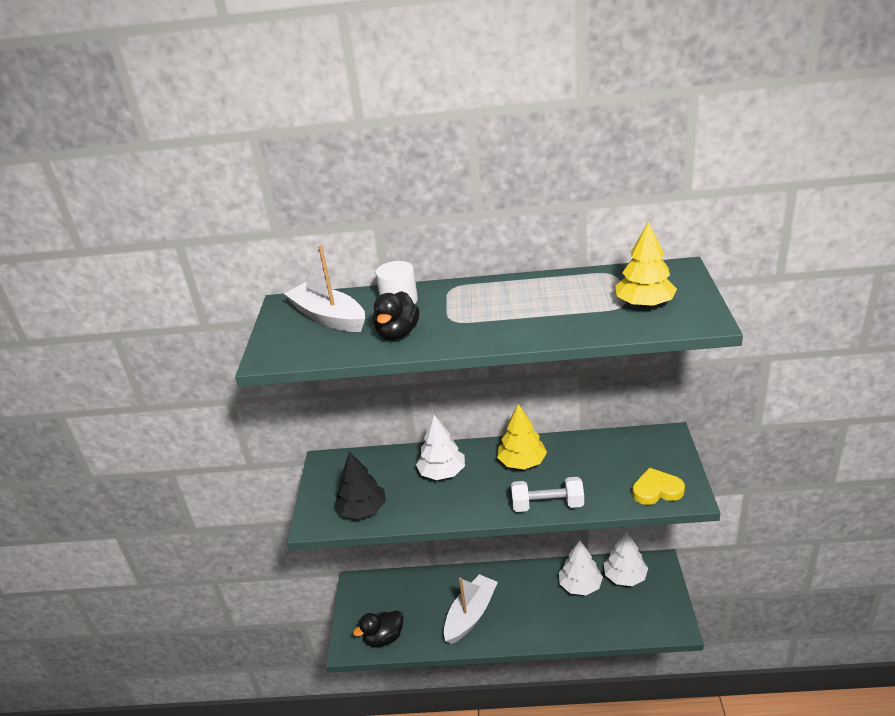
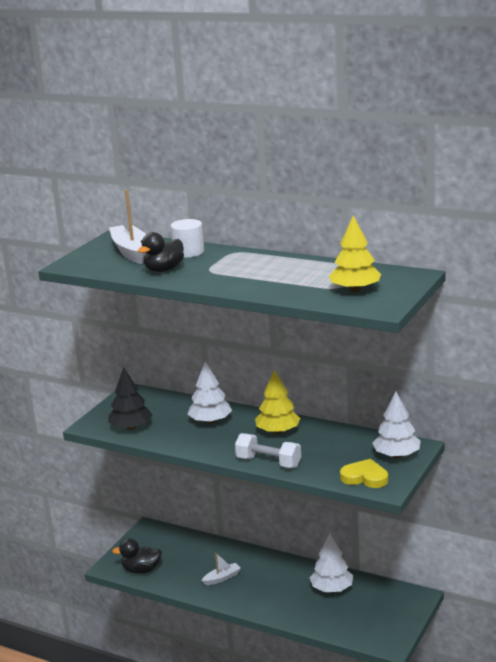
camera: 25 degrees right, 10 degrees down
white boat [444,574,498,644] -> white boat [201,553,241,585], size x0.52
white tree [604,531,648,586] -> white tree moved to [372,392,420,458]

